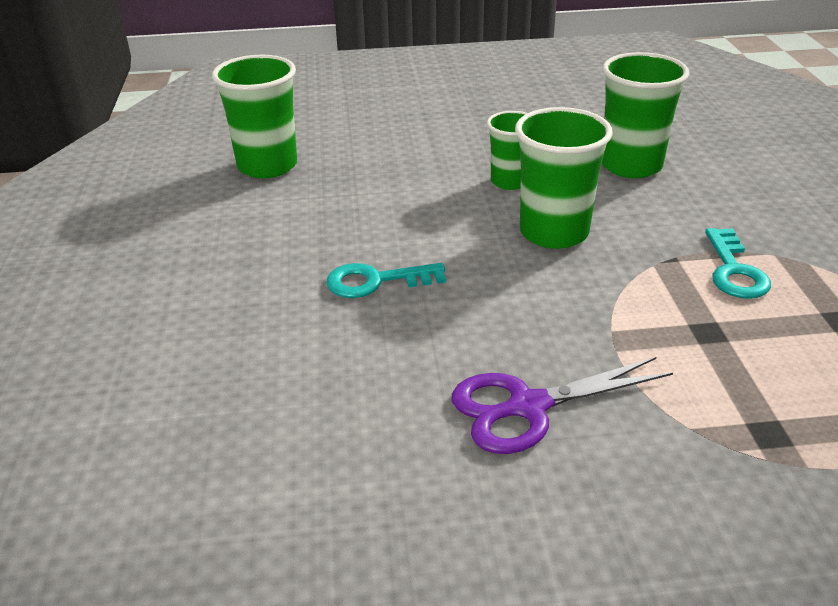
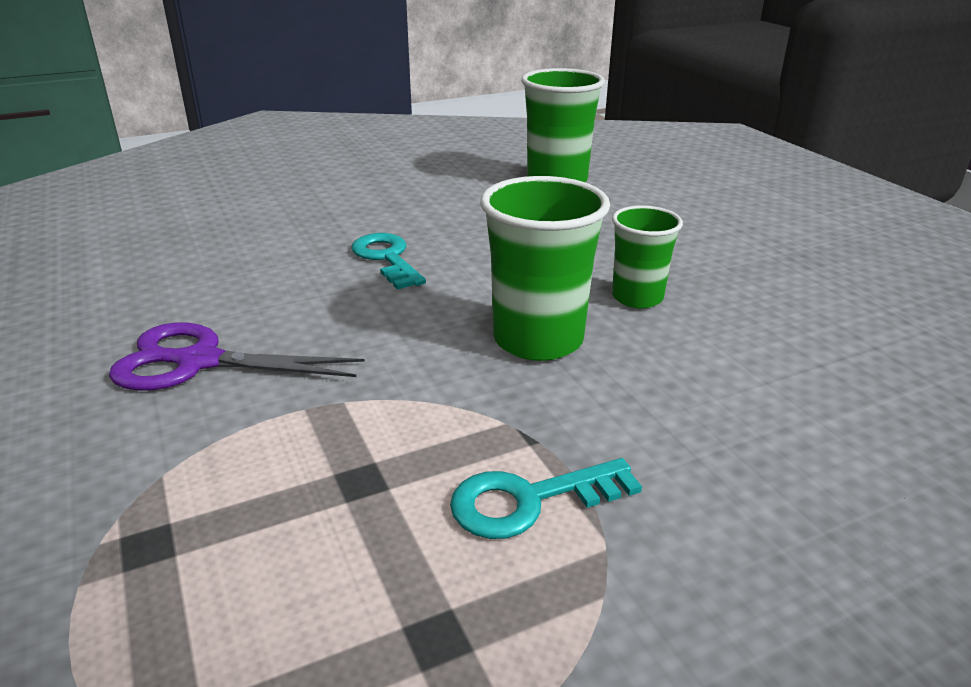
camera: 70 degrees right, 5 degrees down
purple scissors [452,357,673,454] -> purple scissors turned 45 degrees counterclockwise [109,322,365,391]
green cup [602,52,689,178] -> none

